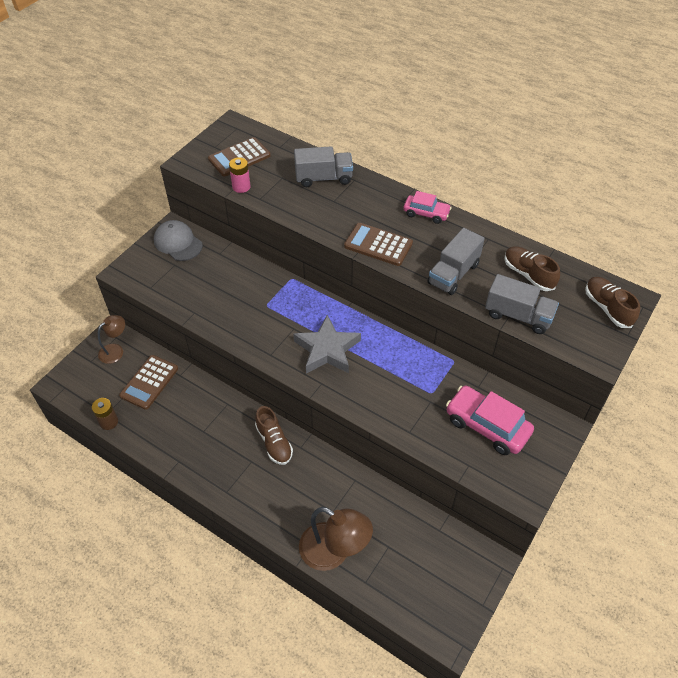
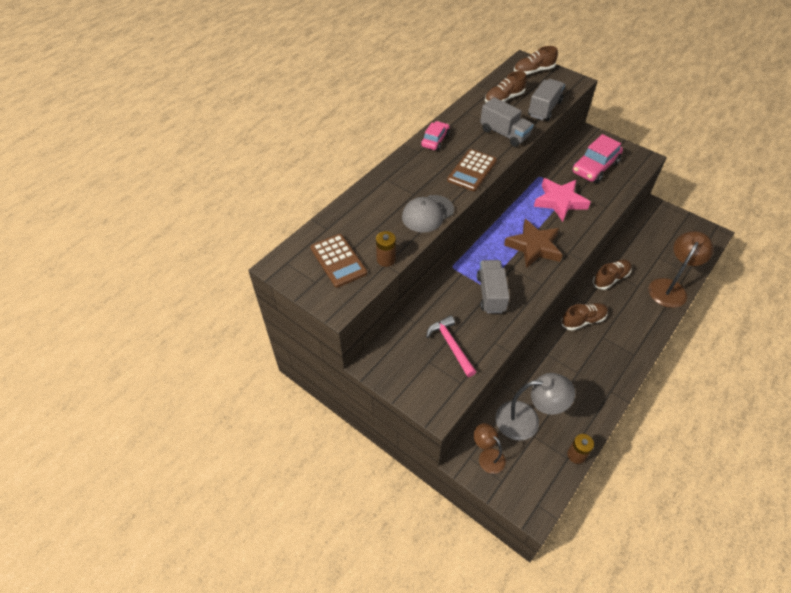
camera: 85 degrees left, 0 degrees up
brown calculator [119,355,178,410] -> grey lamp [496,373,575,441]
grey cap [154,220,203,261] -> grey cap moved to [402,195,454,232]
pink battery [229,157,250,193] -> brown battery [376,231,396,267]
grey star [293,315,361,374] -> brown star [504,219,563,268]
grey truck [294,146,353,187] -> grey truck moved to [477,260,510,313]
none -> pink hammer [426,315,476,377]
none -> pink star [534,178,591,222]
none -> brown shoe [593,260,631,290]

